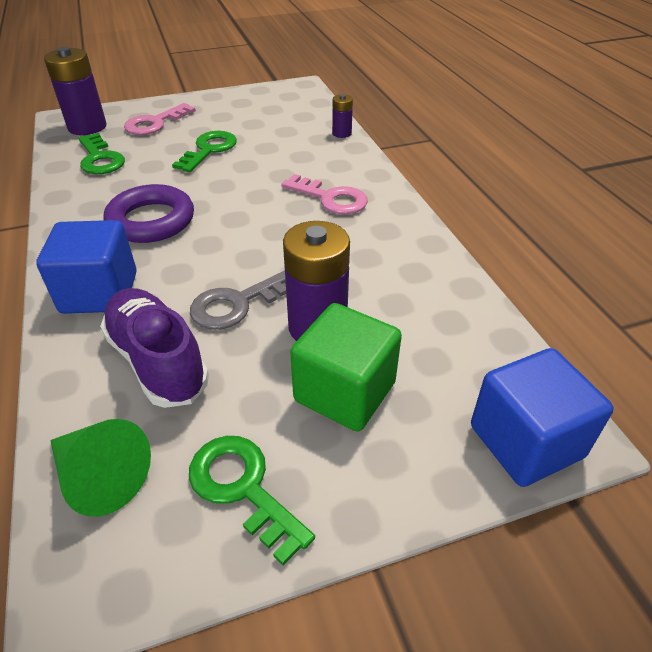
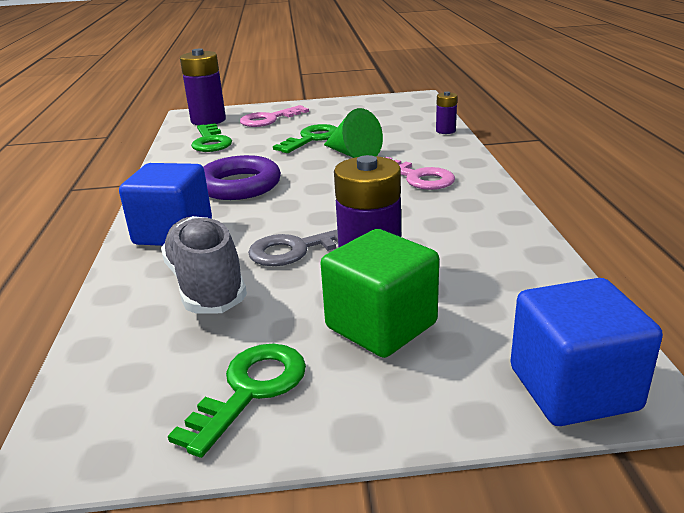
camera: 15 degrees right, 15 degrees down
green cone [50,419,151,517] -> green cone moved to [324,108,383,158]
purple shoe [100,288,209,408] -> grey shoe [161,216,247,314]
green key [189,436,315,566] -> green key turned 60 degrees clockwise [168,344,306,458]

